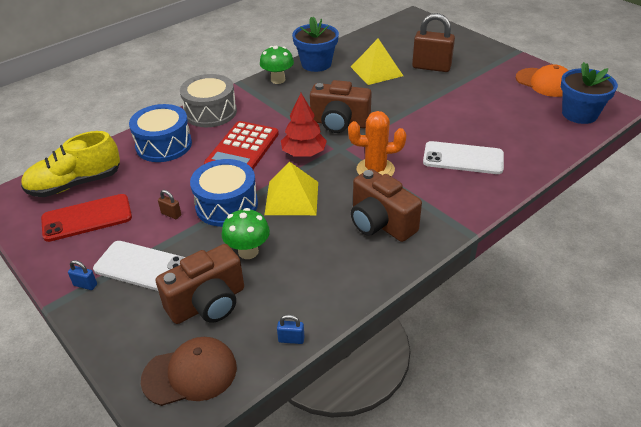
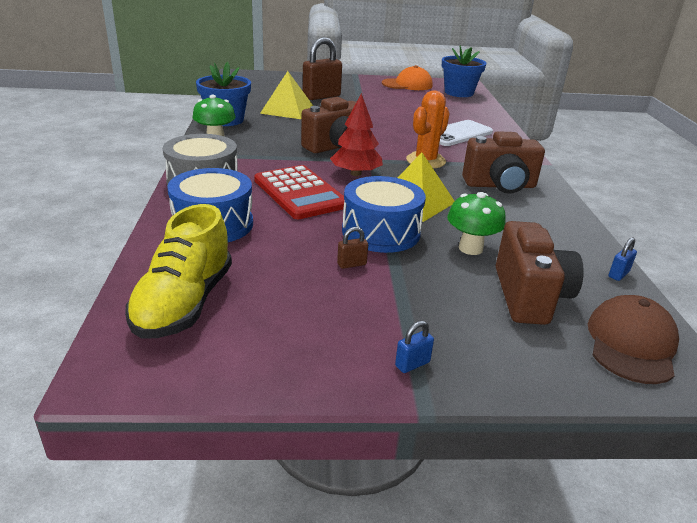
camera: 55 degrees left, 10 degrees down
red phone [41,194,132,242] -> none
white phone [93,241,186,291] -> none

